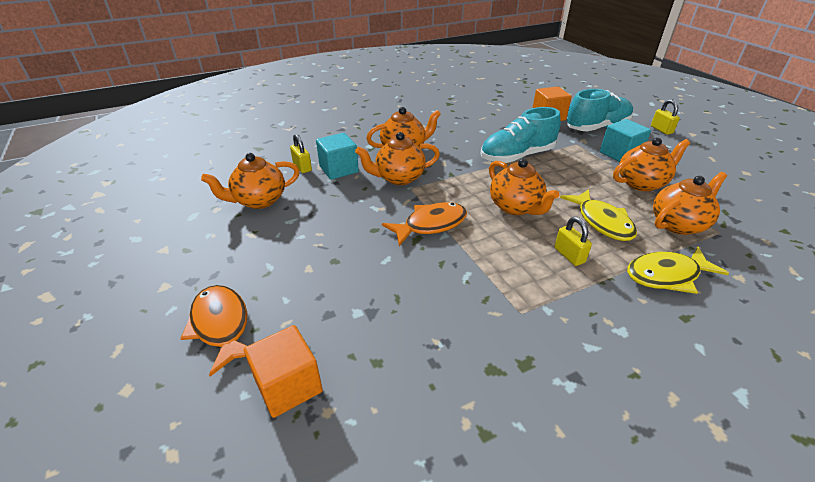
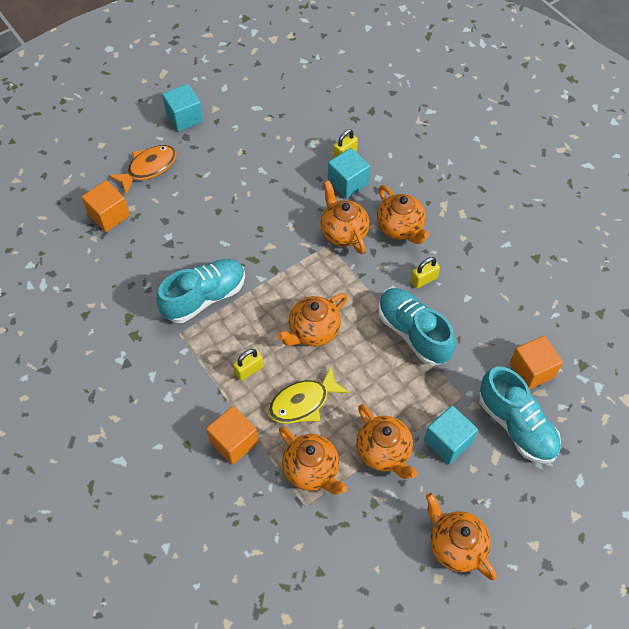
camera: 80 degrees right, 20 degrees up
orange teapot [201,153,300,209] -> orange teapot moved to [426,493,497,580]
orange fish [382,202,467,246] -> none
yellow fish [627,247,729,294] -> orange cube [206,406,258,465]
yellow padlock [651,99,680,135] -> yellow padlock moved to [411,257,440,288]
none -> turquoise shoe [156,259,245,323]
none -> turquoise cube [162,84,203,132]

